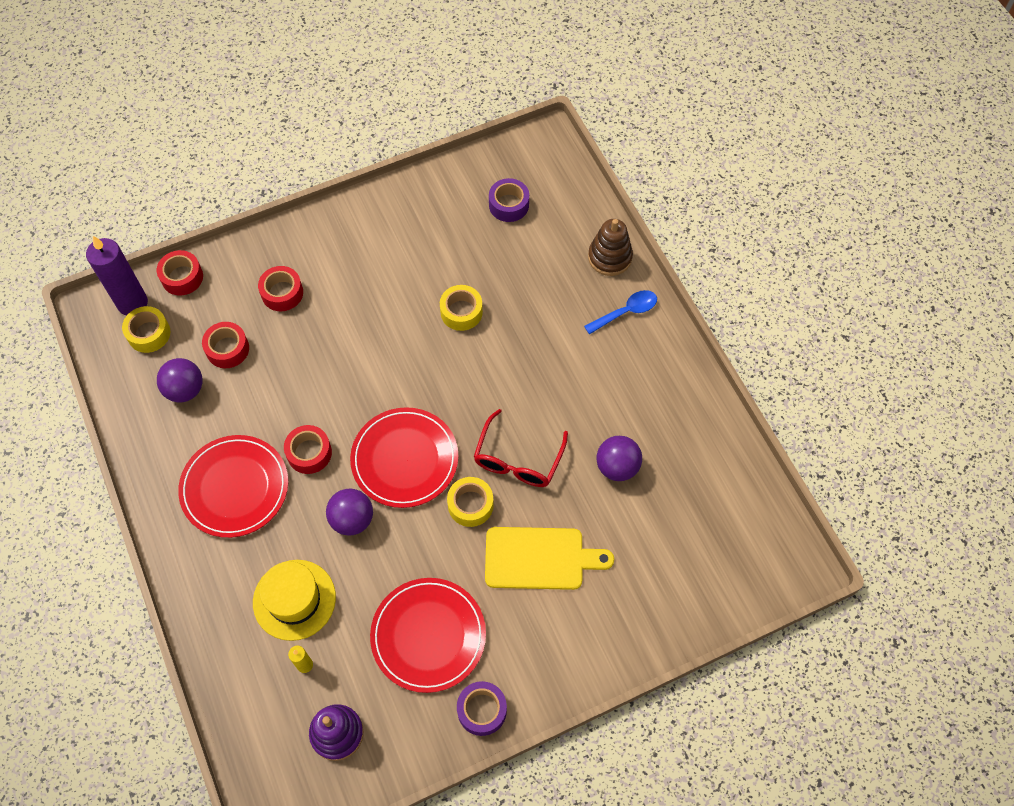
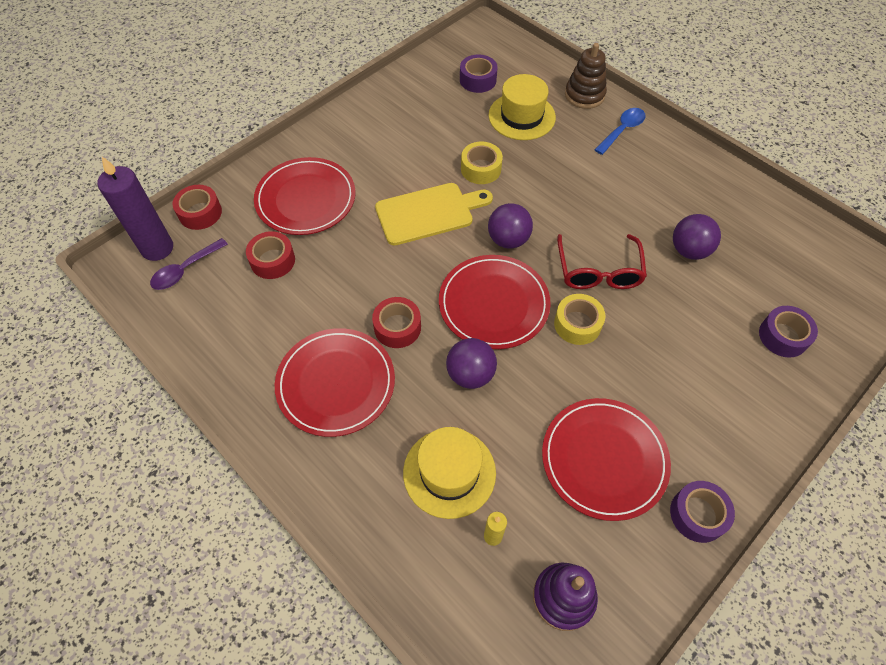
camera: 20 degrees left, 5 degrees down
yellow tape [122,306,170,353] -> purple spoon [150,238,228,290]
purple ball [157,358,203,402] -> purple ball moved to [488,203,533,249]
red tape [258,266,303,311] -> red plate [254,157,355,235]
yellow cutting board [485,527,614,590] -> yellow cutting board moved to [375,183,493,245]
none -> yellow hat [489,74,556,140]
none -> purple tape [759,306,818,357]

